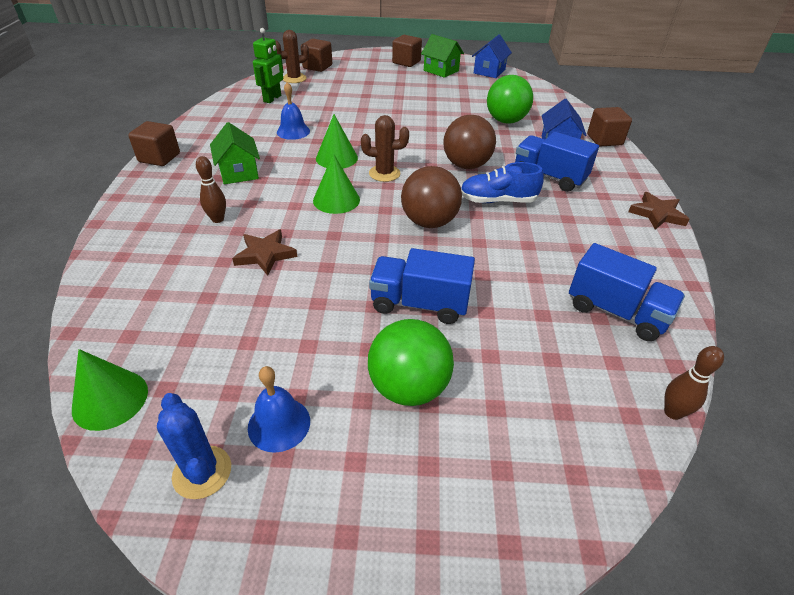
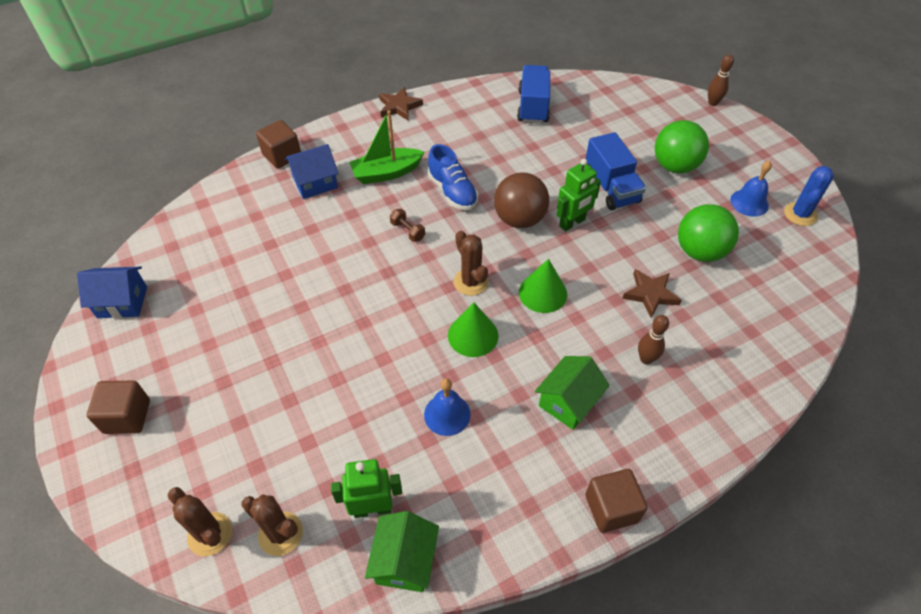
camera: 120 degrees left, 10 degrees up
green cone [72,349,148,431] -> none
brown cube [301,39,332,72] -> brown cactus [168,487,232,556]
green house [421,34,464,78] -> green house moved to [365,511,439,592]
brown ball [443,115,496,169] -> brown dumbbell [390,209,425,242]
green ball [487,75,533,124] -> green ball moved to [678,204,739,262]
blue truck [515,132,599,192] -> green boat [349,110,424,184]
brown bowling pin [664,346,724,420] -> brown bowling pin moved to [708,55,734,106]
none -> green robot [557,159,601,232]

